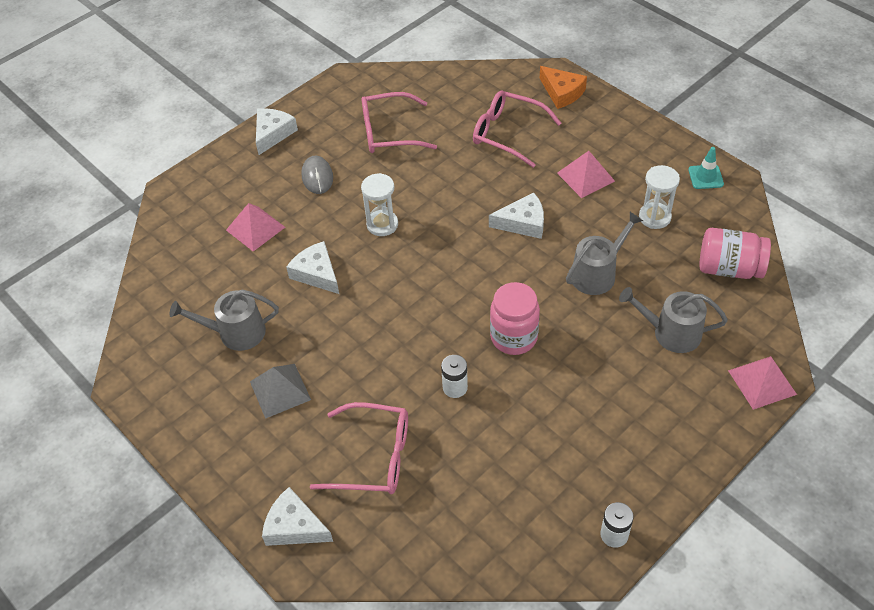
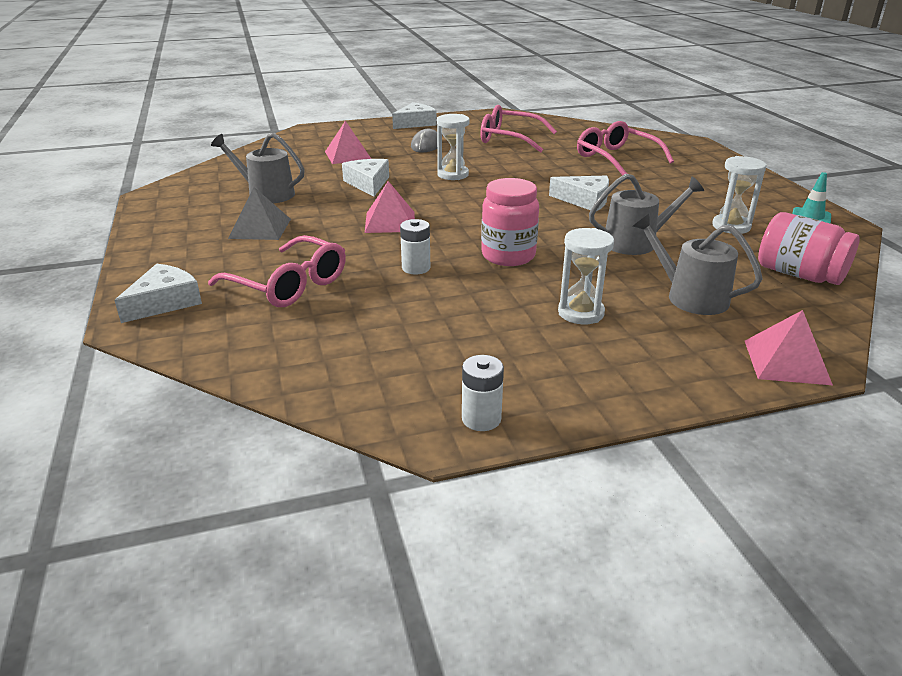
camera: 25 degrees right, 20 degrees down
white cheese [262,487,333,546] -> white cheese turned 75 degrees clockwise [114,264,202,323]
orange cheese [540,66,587,109] -> none
pink pyramid [557,151,615,198] -> pink pyramid moved to [365,181,415,233]
none -> white hourglass [558,228,614,324]

